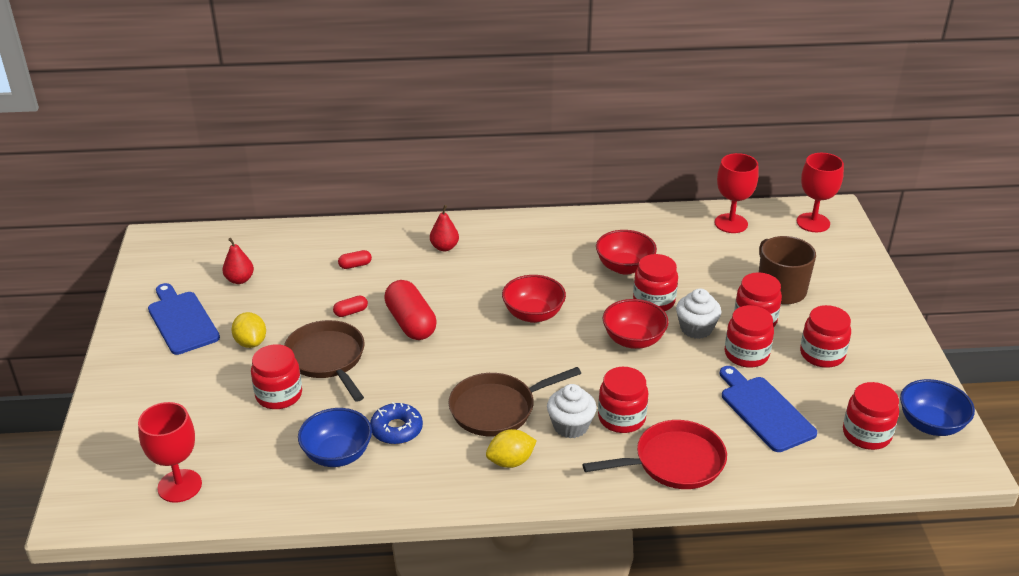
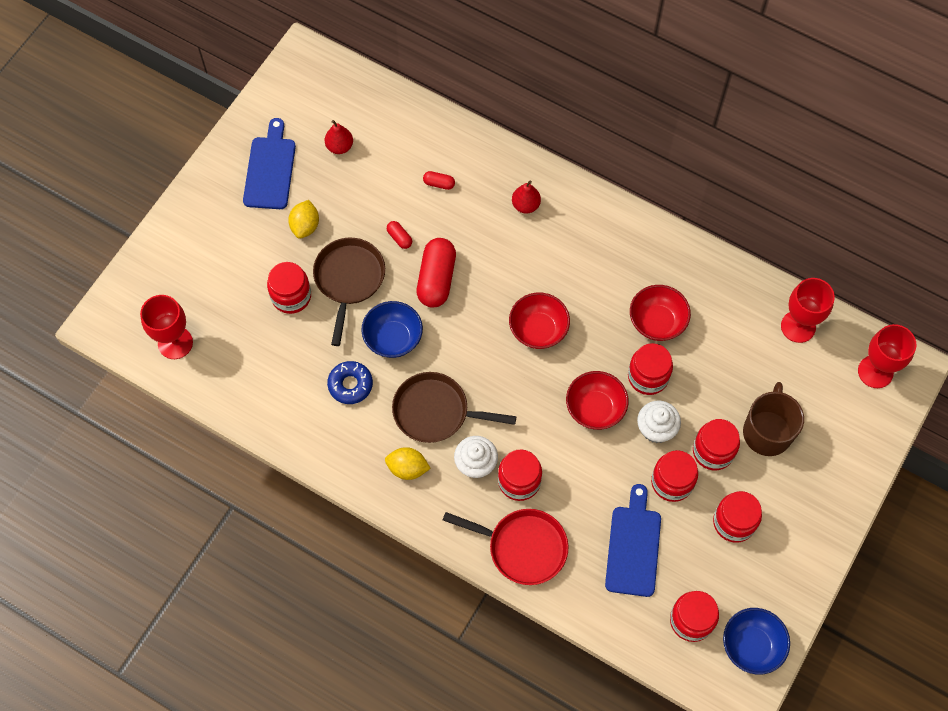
camera: 35 degrees right, 30 degrees up
blue bowl [298,408,372,467] -> blue bowl moved to [361,301,423,358]
red capsule [333,295,368,317] -> red capsule turned 45 degrees clockwise [387,221,412,249]

